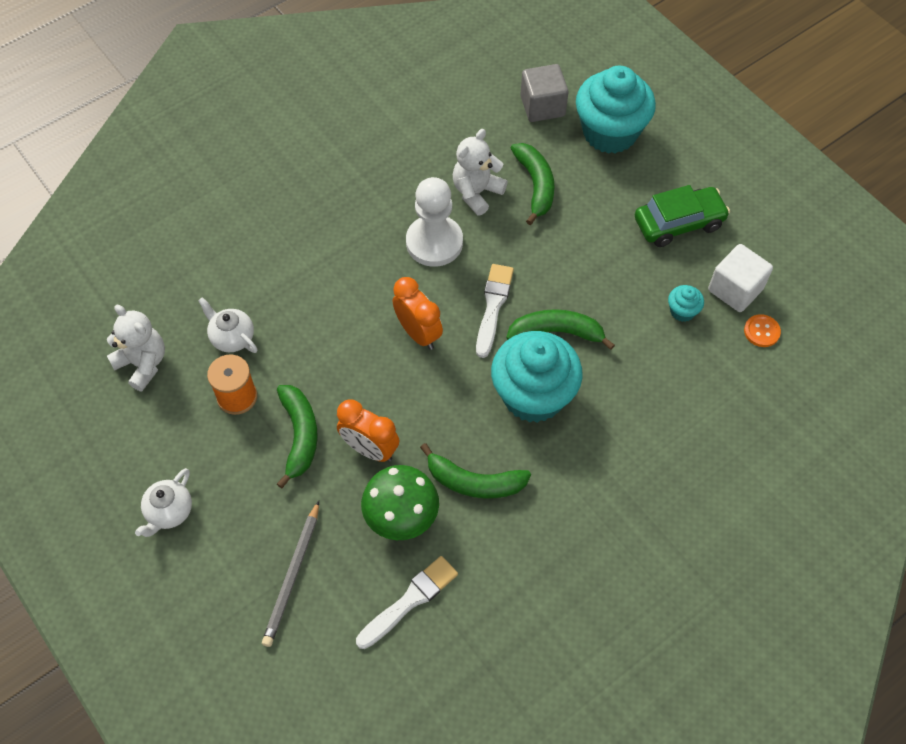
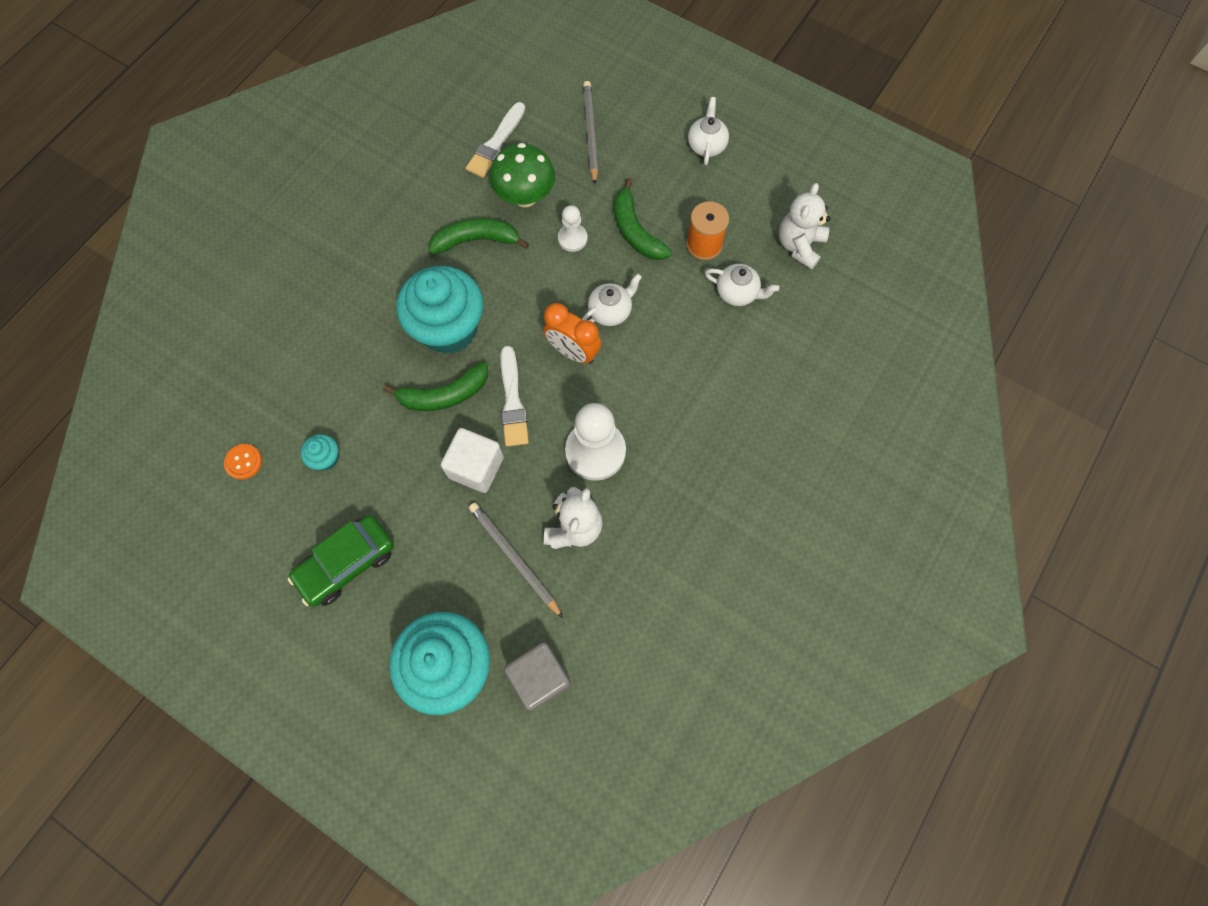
camera: 160 degrees right, 10 degrees up
white teddy bear [107,305,165,391] -> white teddy bear turned 90 degrees clockwise [779,183,831,270]
orange clock [337,399,399,462] -> white pawn [558,205,588,252]
green banana [510,143,555,225] -> grey pencil [469,503,563,618]
white cube [708,244,773,312] -> white cube moved to [441,428,504,493]
none -> white teapot [582,274,642,326]

